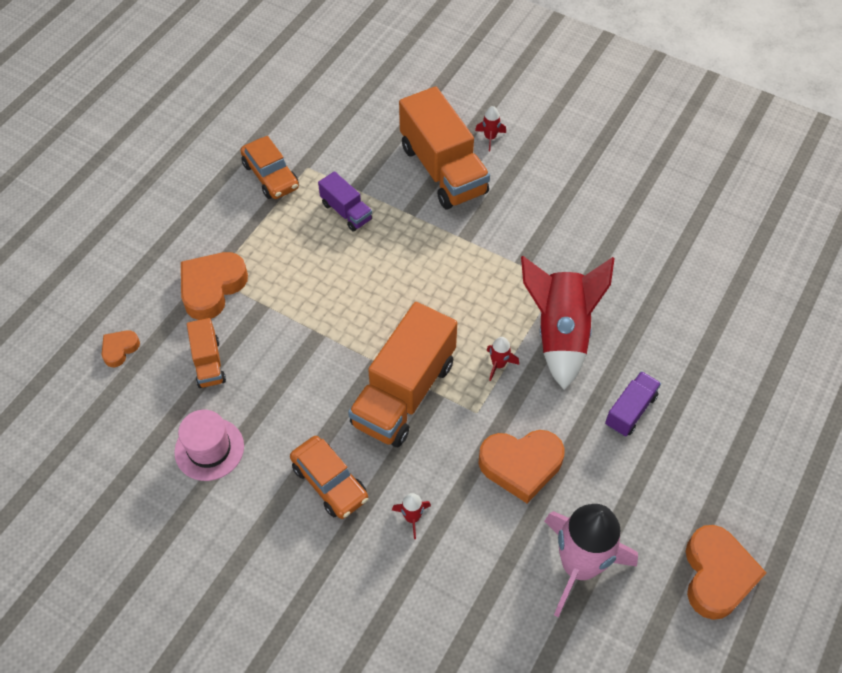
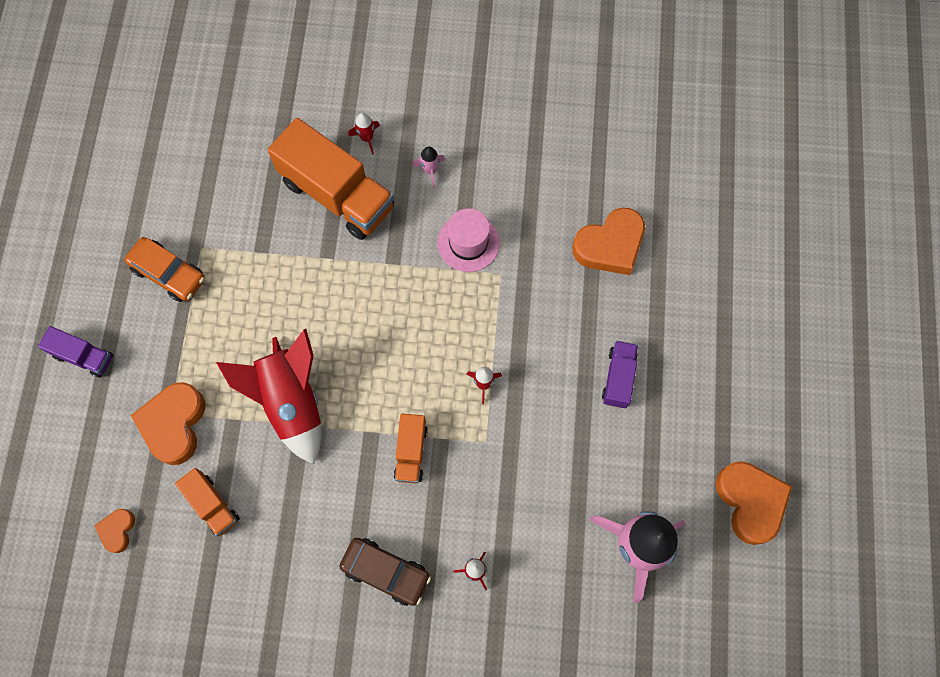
camera: 25 degrees left, 15 degrees up
pink hat [174,410,244,481] -> pink hat moved to [437,208,500,272]
orange car [290,436,368,519] -> brown car [339,538,431,606]
purple truck [318,171,372,232] -> purple truck moved to [38,326,113,378]
orange truck [348,302,457,447] -> orange truck [394,414,428,484], size x0.50
orange heart [478,430,565,503] -> orange heart moved to [572,208,645,275]
red rocket [521,256,615,390] -> red rocket moved to [216,329,321,464]
none -> pink rocket [412,147,445,188]

